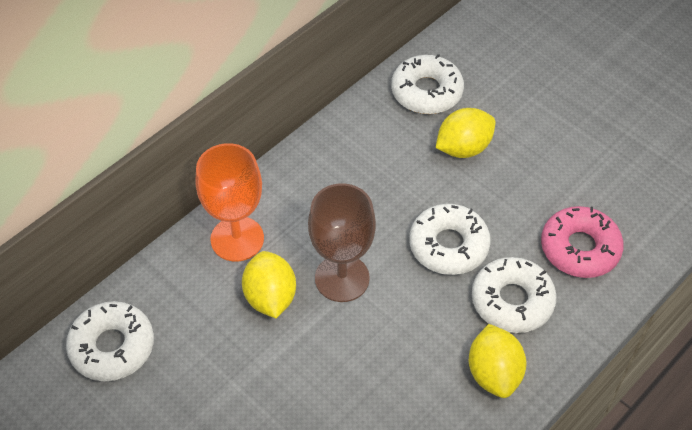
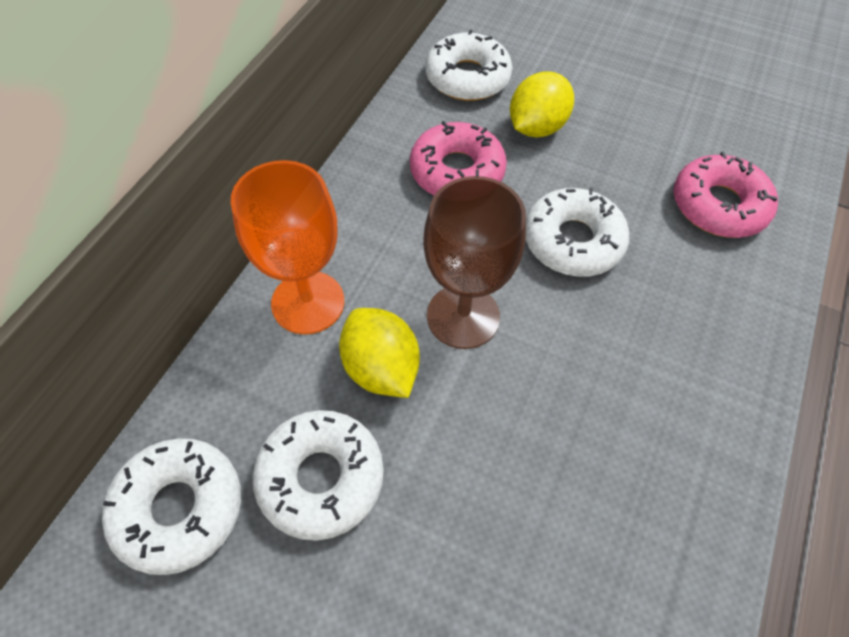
camera: 20 degrees left, 5 degrees up
yellow lemon [469,324,526,398] -> none
white donut [472,257,557,333] -> white donut moved to [253,410,384,541]
none -> pink donut [410,121,507,195]

